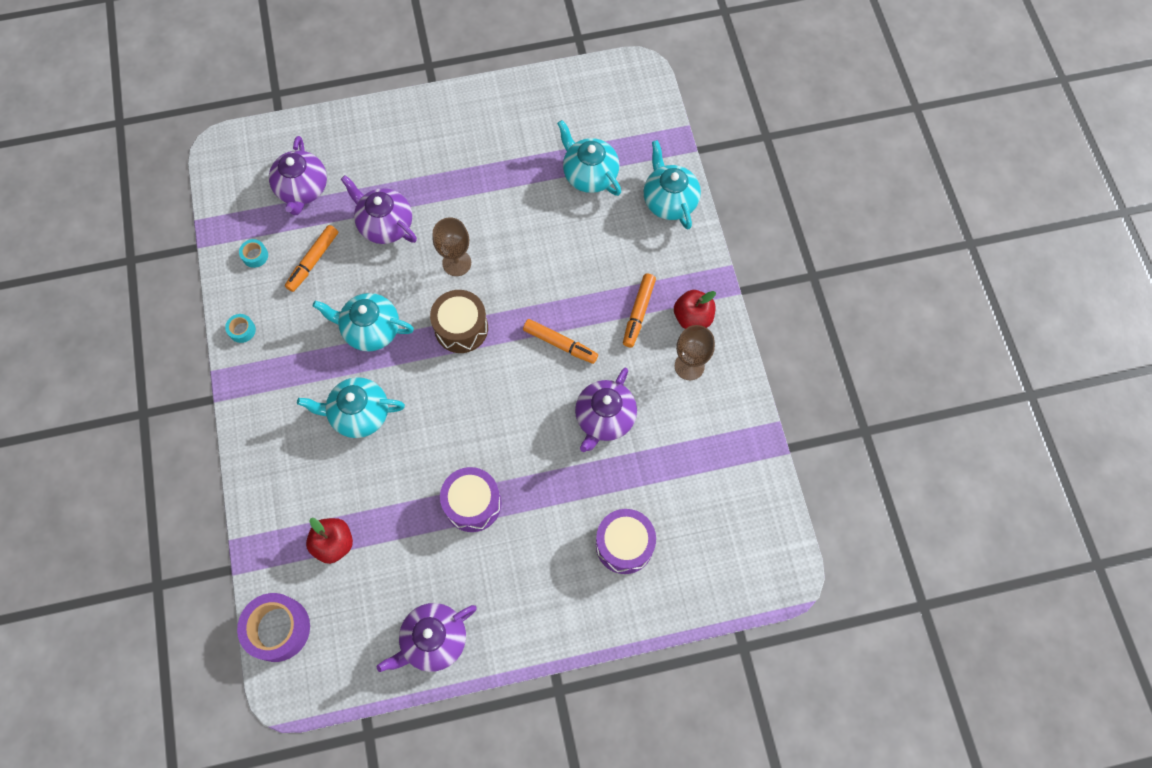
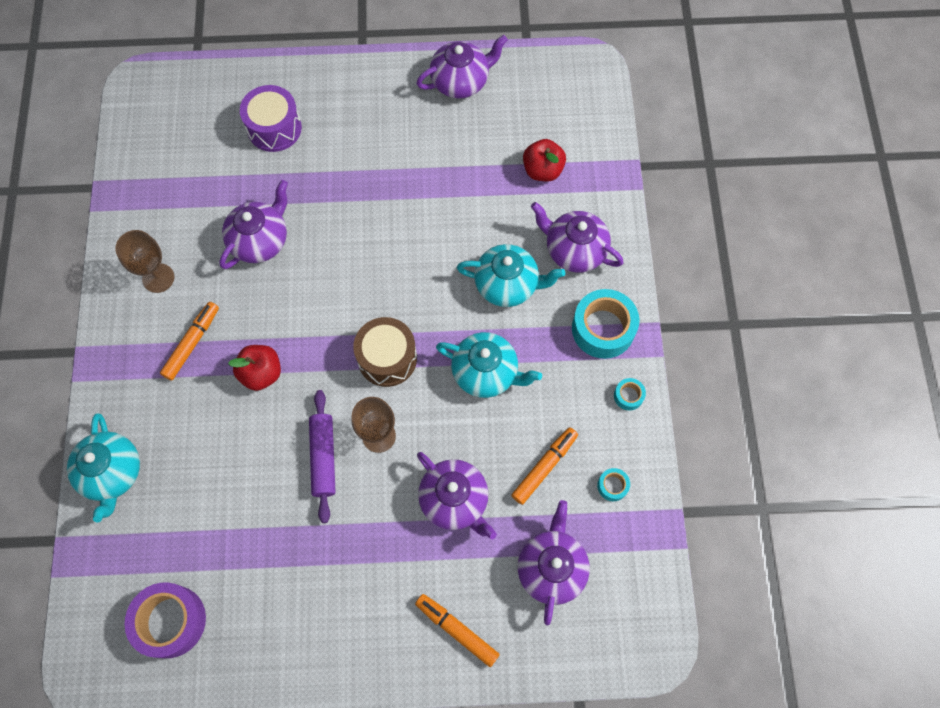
camera: 170 degrees left, 0 degrees up
purple tape [237,593,310,662] -> purple tape moved to [124,582,206,658]
purple drum [440,467,501,532] -> none
orange marker [523,319,598,364] -> orange marker moved to [415,594,500,667]
turquoise teapot [557,120,621,196] -> none
red apple [674,290,716,329] -> red apple moved to [228,345,281,391]
none -> purple rolling pin [309,390,336,523]
none -> purple teapot [531,202,624,273]
none -> turquoise tape [572,289,639,359]

